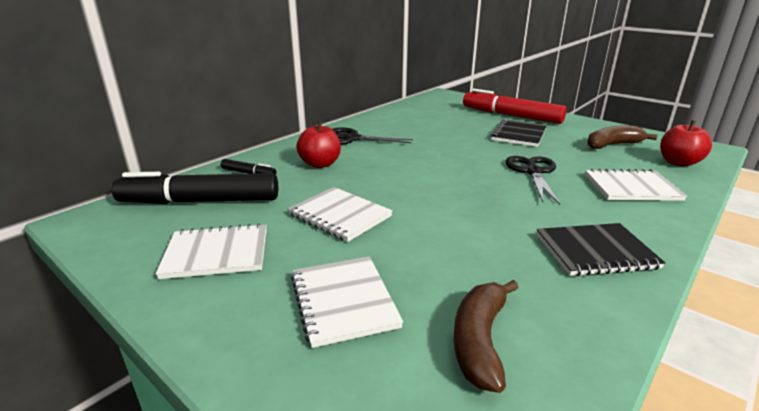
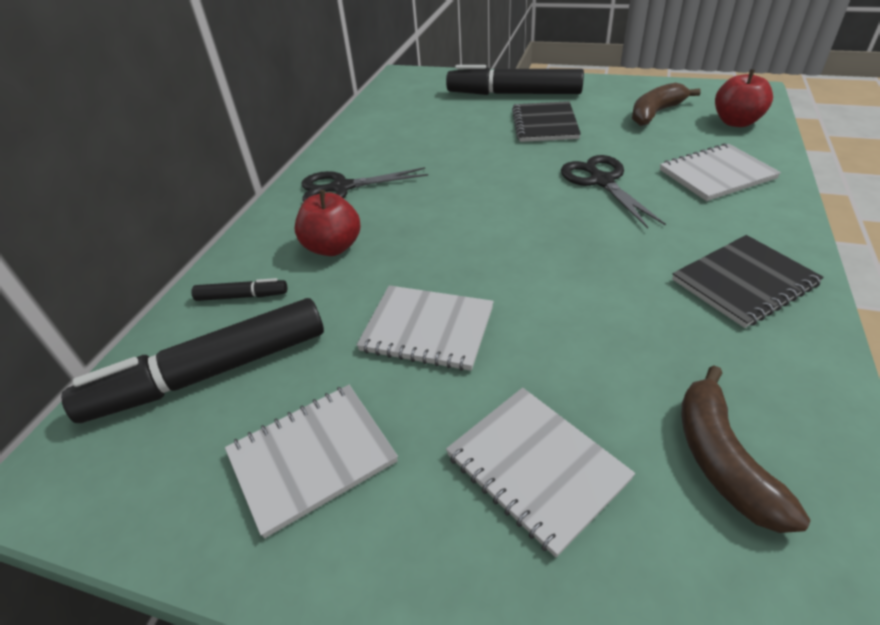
camera: 20 degrees left, 15 degrees up
red marker [463,88,567,124] -> black marker [446,65,584,95]

